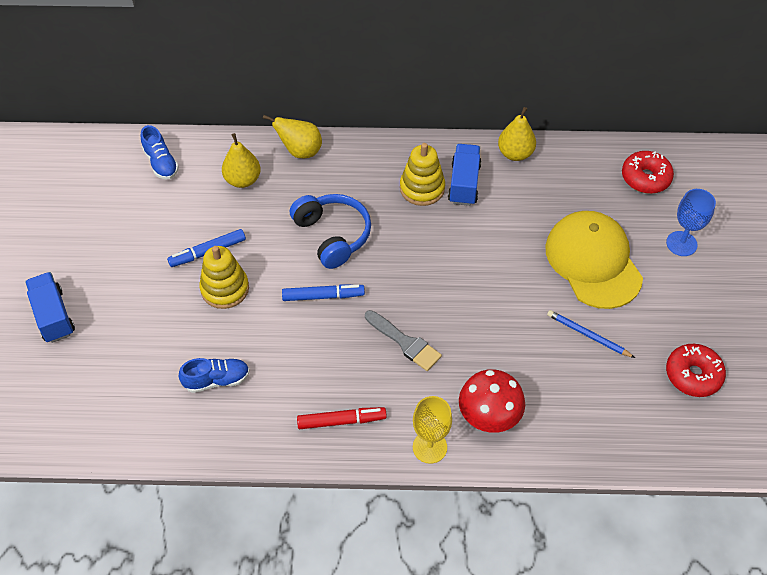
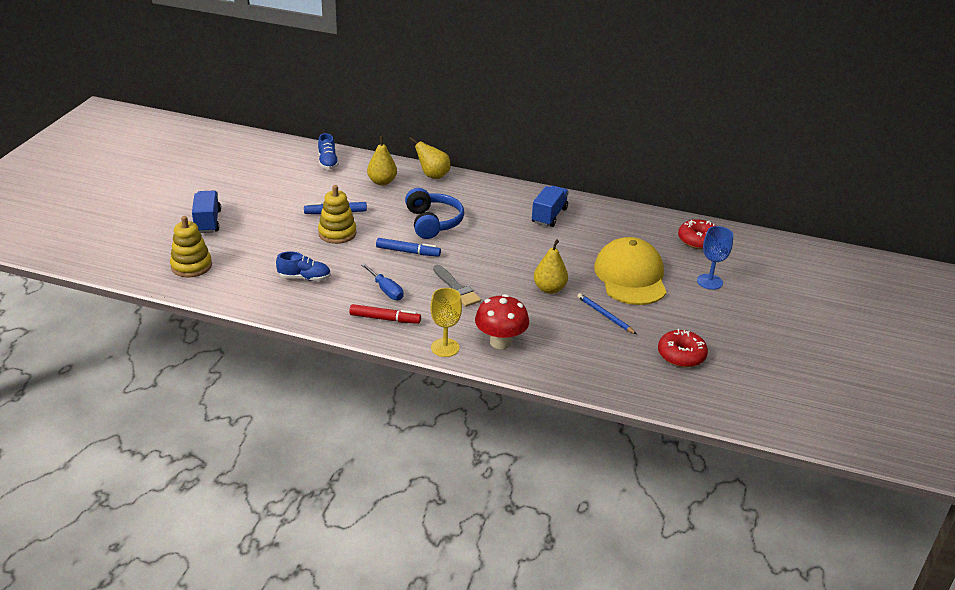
camera: 15 degrees right, 20 degrees down
yellow stacking toy [400,143,445,206] -> yellow stacking toy moved to [170,216,212,277]
yellow pear [498,107,536,161] -> yellow pear moved to [534,239,568,294]
none -> blue screwdriver [361,263,404,300]

